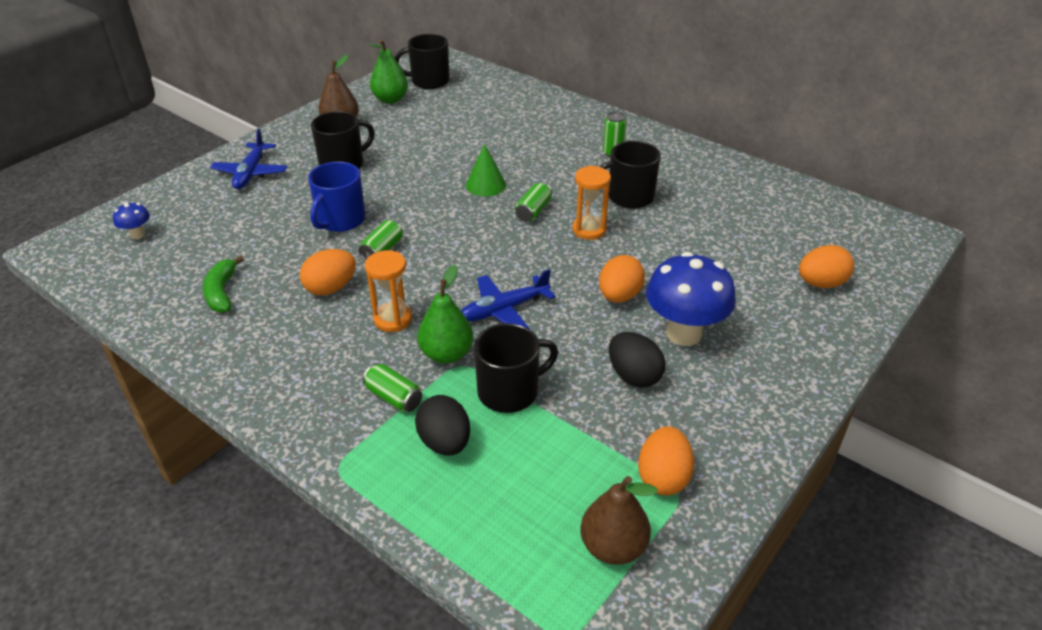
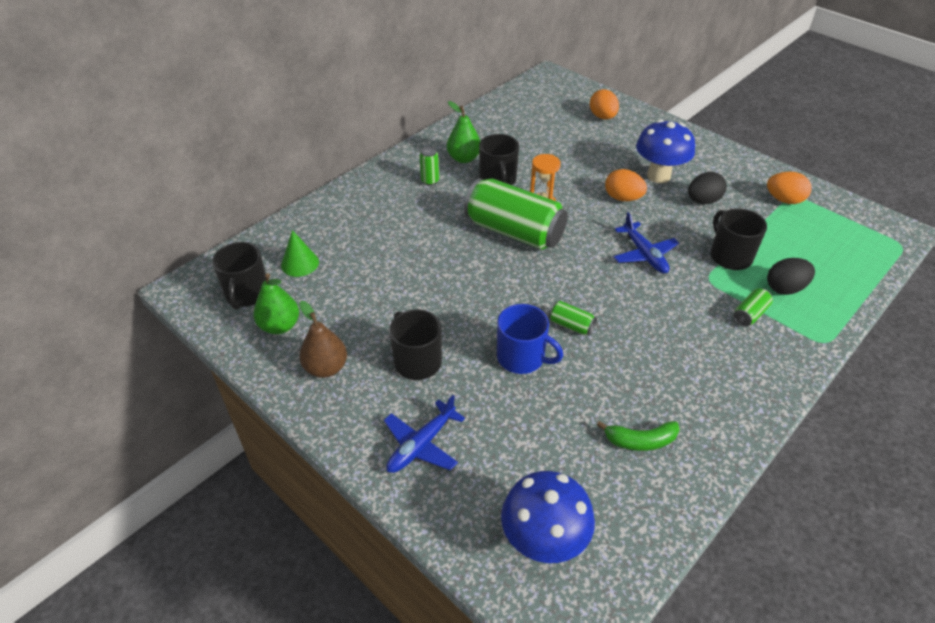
camera: 85 degrees left, 5 degrees up
blue mushroom [113,202,150,239] -> blue mushroom [501,471,595,563], size x2.18
blue plane [210,129,288,189] -> blue plane turned 120 degrees clockwise [384,395,465,473]
orange egg [300,249,356,295] -> none
orange hourglass [365,250,412,332] -> none
green pear [417,265,474,364] -> green pear moved to [447,101,480,163]
green cone [466,144,506,197] -> green cone moved to [281,230,319,277]
green can [515,182,552,222] -> green can [464,178,568,250], size x2.42
brown pear [581,476,658,565] -> none

